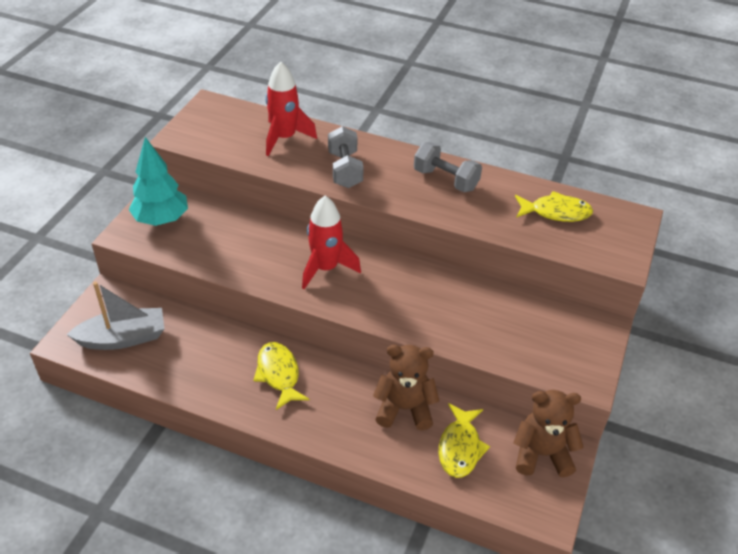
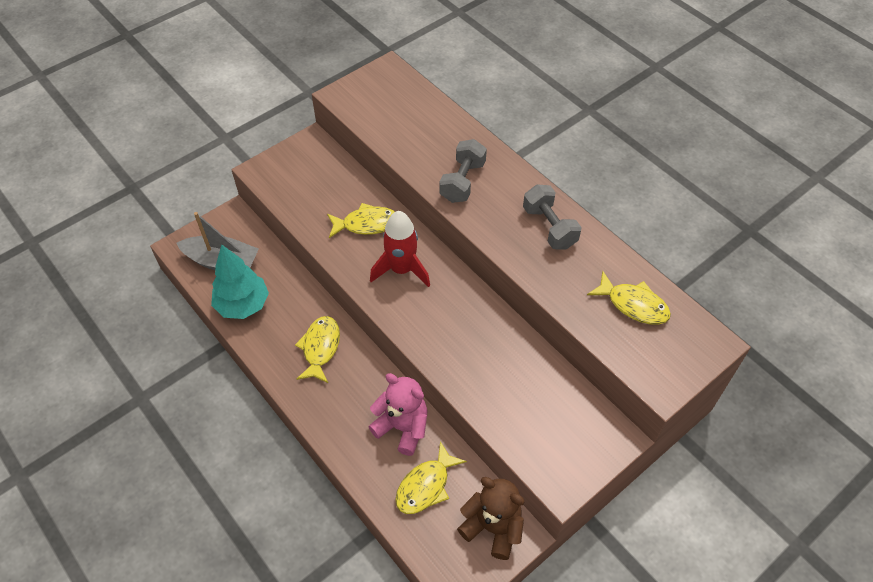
camera: 30 degrees right, 10 degrees up
turquoise tree [129,137,188,226] -> turquoise tree moved to [211,245,269,319]
red rocket [265,61,317,156] -> none
brown teddy bear [373,345,439,430] -> pink teddy bear [368,373,428,456]
none -> yellow fish [327,203,395,238]

